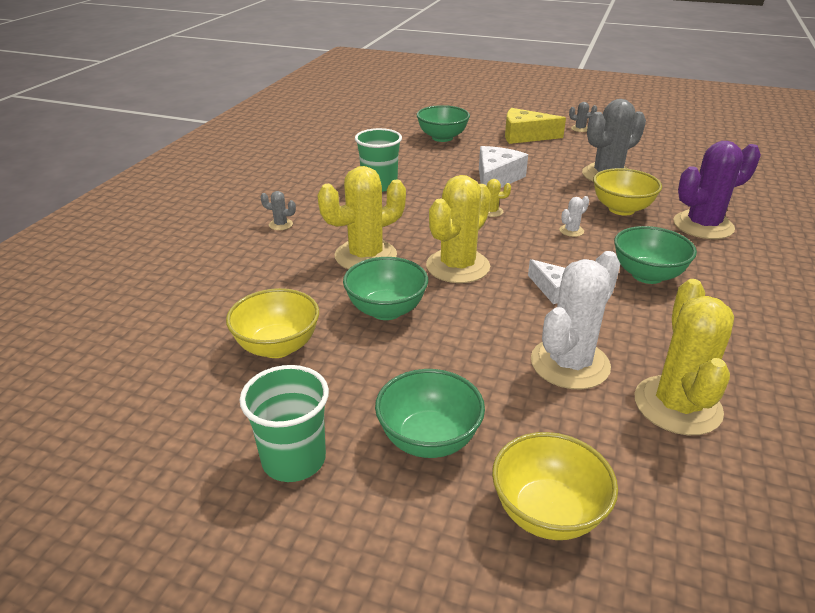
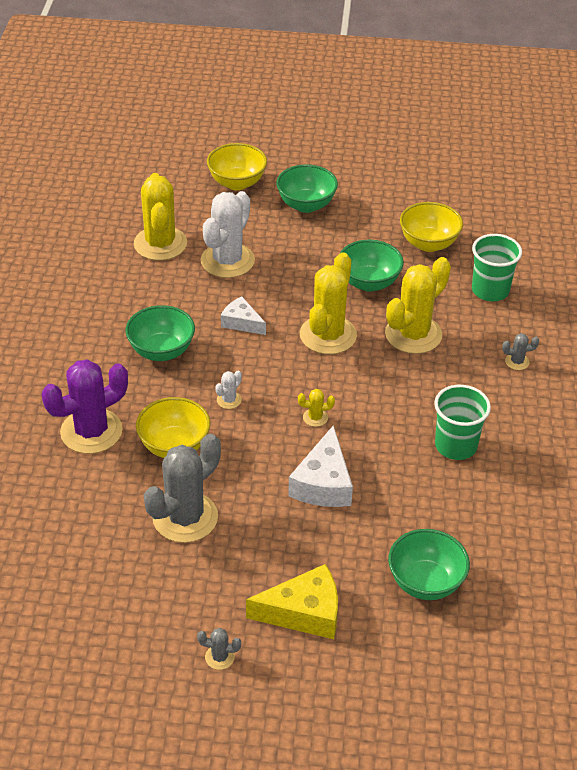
camera: 165 degrees right, 10 degrees up
green cup [240,365,329,482] -> green cup moved to [472,234,522,301]

